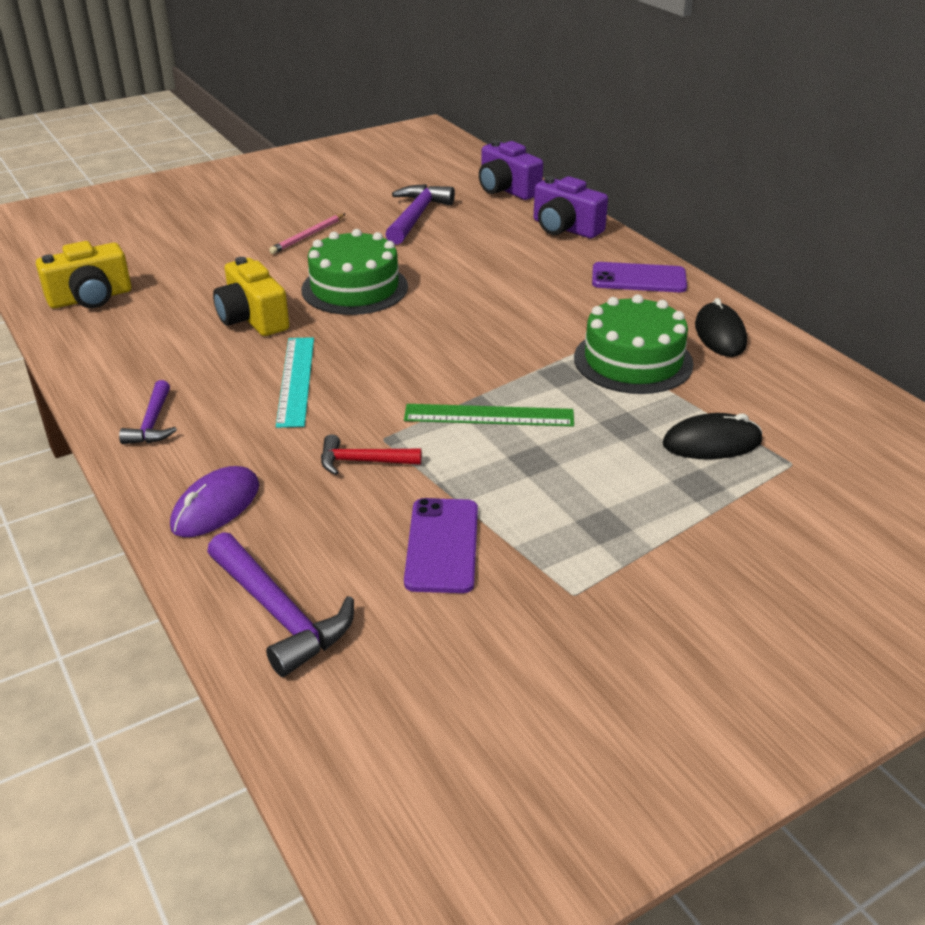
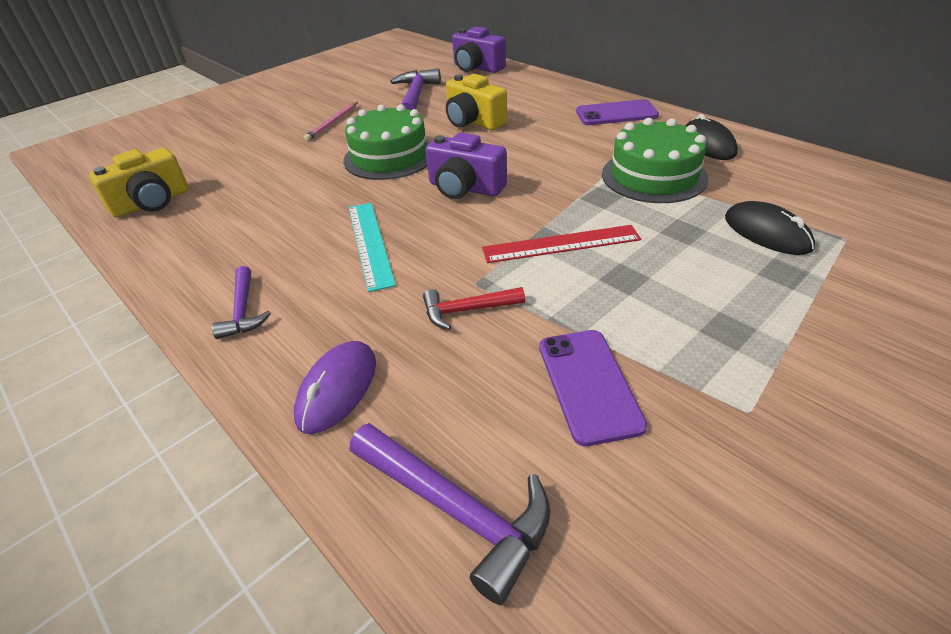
camera: 10 degrees left, 5 degrees up
yellow camera [213,257,289,336] -> yellow camera moved to [446,74,507,130]
green ruler [404,404,574,427] -> red ruler [482,225,641,263]
purple camera [534,176,608,238] -> purple camera moved to [425,133,507,199]
black mouse [663,413,763,459] -> black mouse turned 75 degrees clockwise [725,201,815,255]

